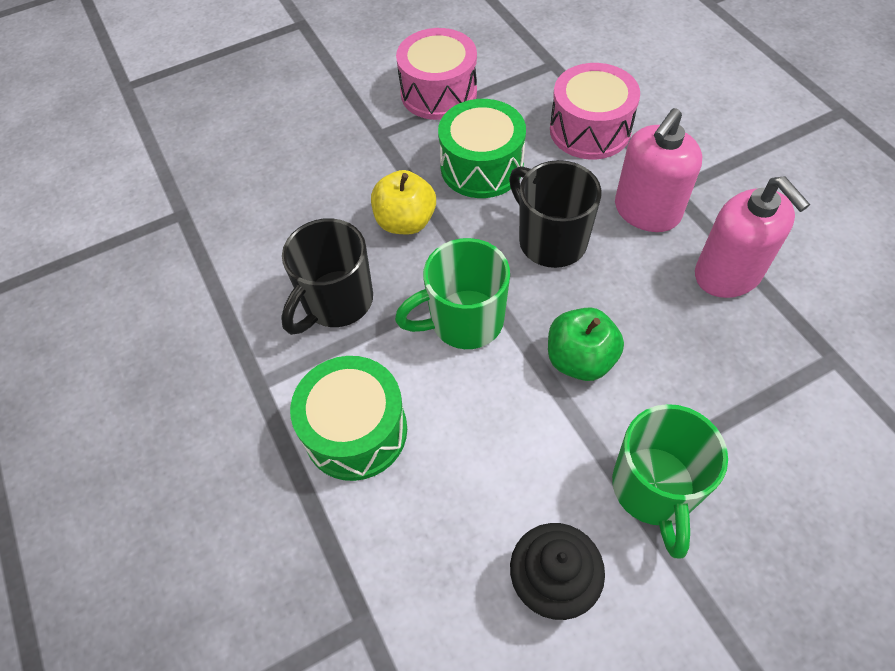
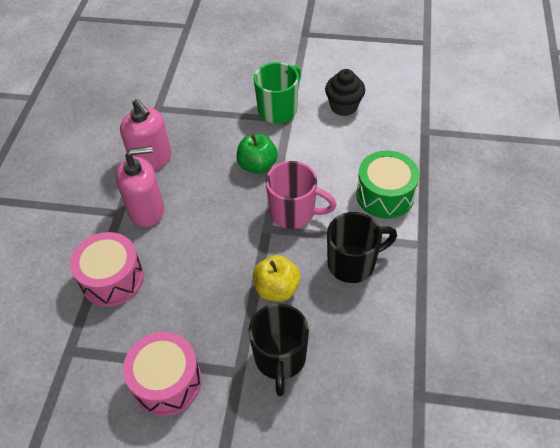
camera: 145 degrees left, 5 degrees down
green mug [395,238,510,349] -> pink mug [266,161,337,229]
green drum [438,99,526,198] -> none
black mug [509,160,602,268] -> black mug moved to [248,303,309,396]
pink soap dispenser [695,176,810,298] -> pink soap dispenser turned 135 degrees clockwise [120,99,171,171]

